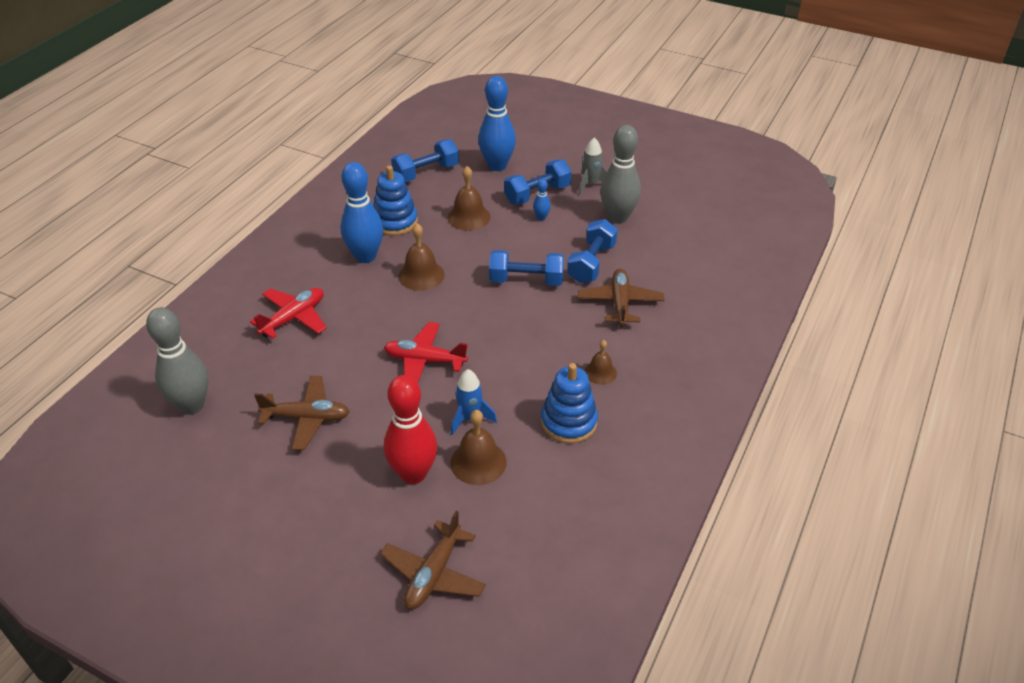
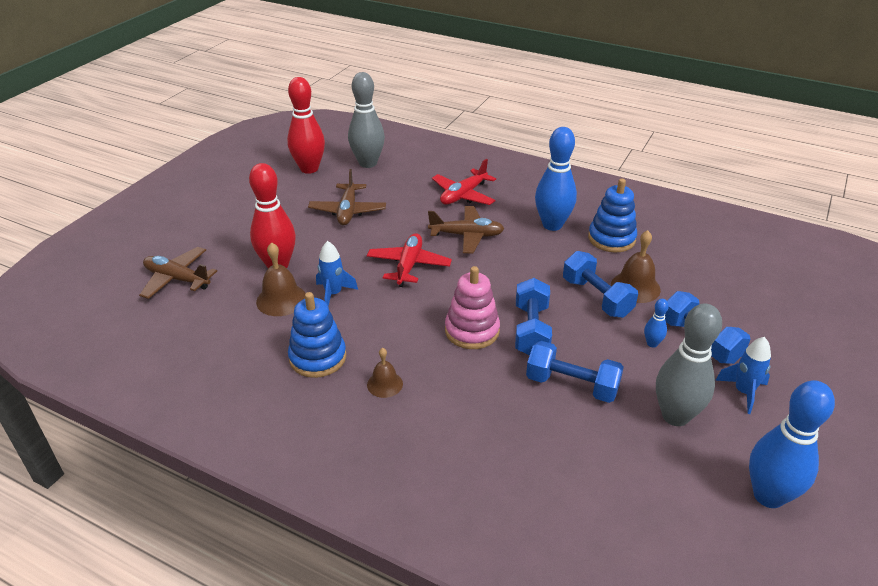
camera: 90 degrees right, 5 degrees down
red plane [250,288,327,339] -> red plane turned 90 degrees clockwise [432,159,496,205]
blue dumbbell [391,139,459,182] -> blue dumbbell moved to [563,251,638,318]
brown bell [398,223,444,291] -> none
blue bowling pin [478,76,516,171] -> blue bowling pin moved to [749,380,835,508]
brown plane [578,269,664,328] -> brown plane moved to [428,206,504,253]
grey rocket [579,137,607,195] -> blue rocket [715,337,771,414]
none -> red bowling pin [287,77,325,174]
none -> pink stacking toy [445,266,500,349]

